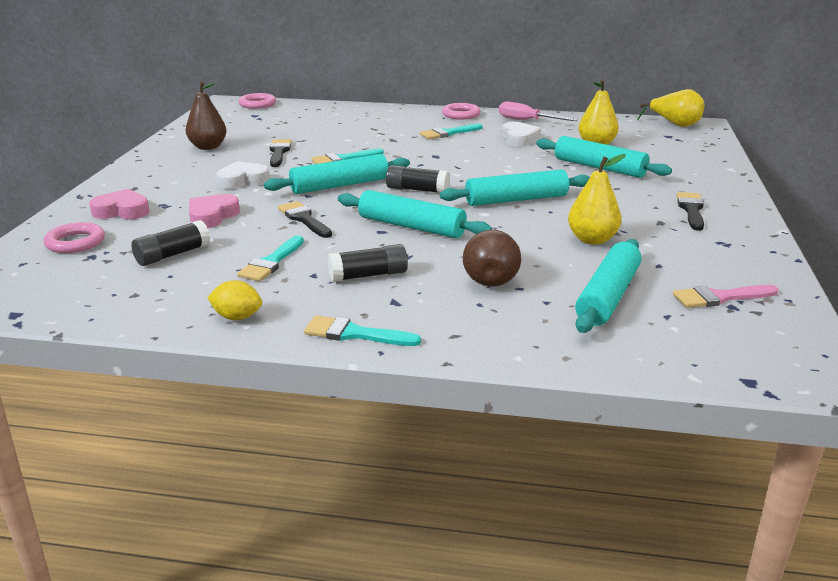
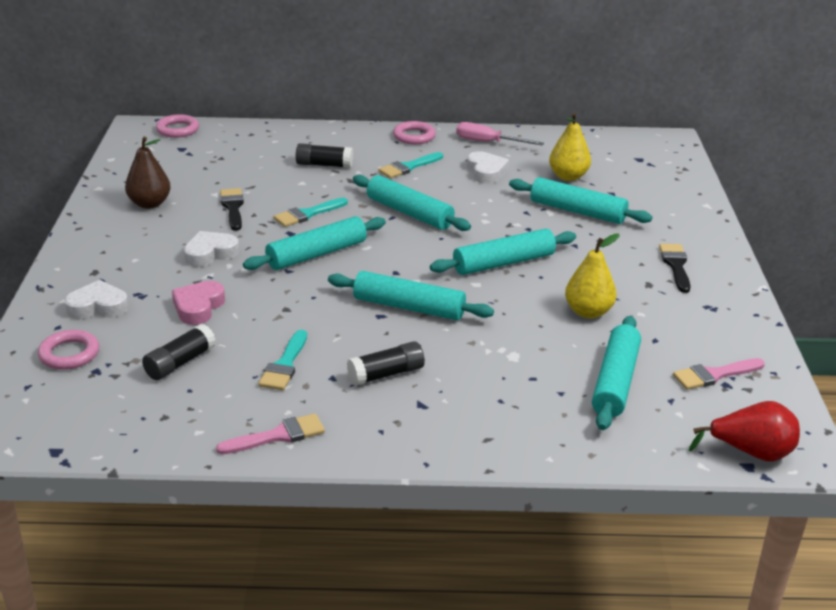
camera: 10 degrees left, 5 degrees up
pink heart [89,189,150,219] -> white heart [65,280,128,319]
yellow lemon [207,280,262,320] -> pink brush [216,413,325,454]
black brush [278,201,332,238] -> none
turquoise brush [304,316,421,346] -> none
black glue stick [386,165,450,193] -> black glue stick moved to [296,143,353,168]
brown pear [463,229,521,287] -> none
yellow pear [637,89,704,127] -> none
none -> turquoise rolling pin [353,175,471,231]
none -> red pear [689,401,800,462]

